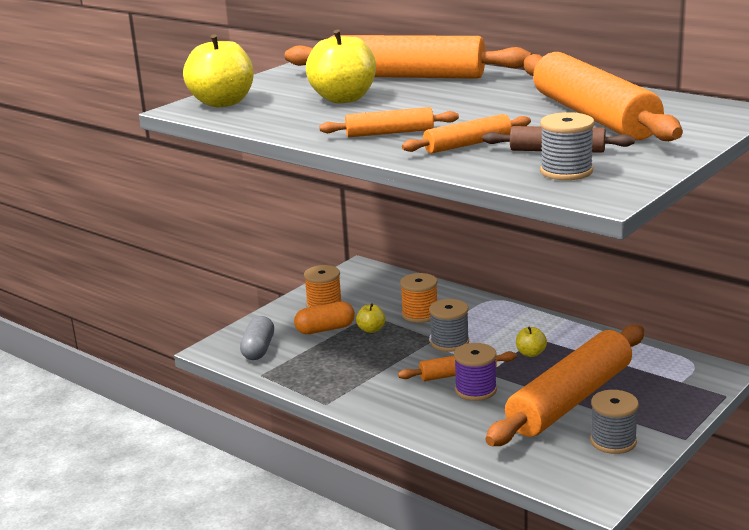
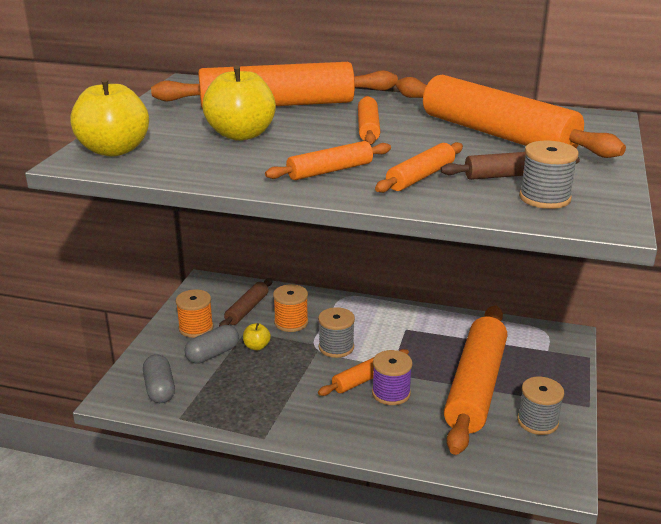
camera: 25 degrees left, 5 degrees up
orange capsule [294,302,355,334] -> grey capsule [185,325,239,364]
yellow apple [516,326,547,357] -> none
none -> brown rolling pin [219,278,273,327]
none -> orange rolling pin [358,96,380,145]

